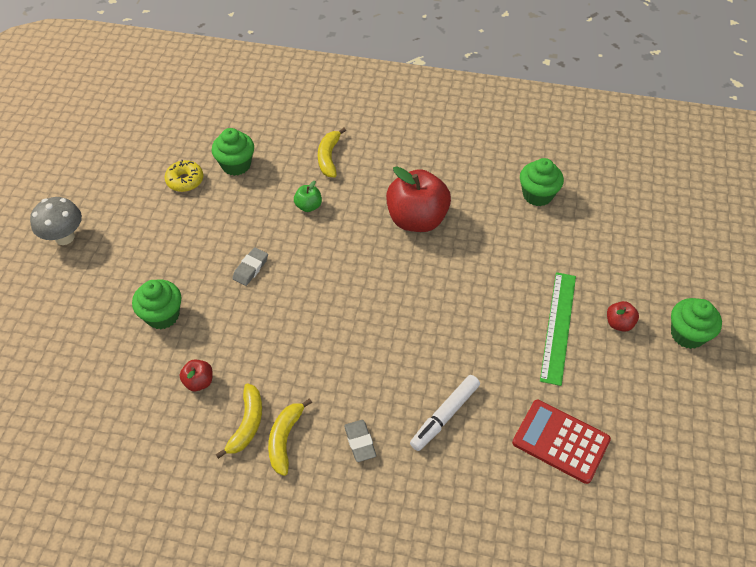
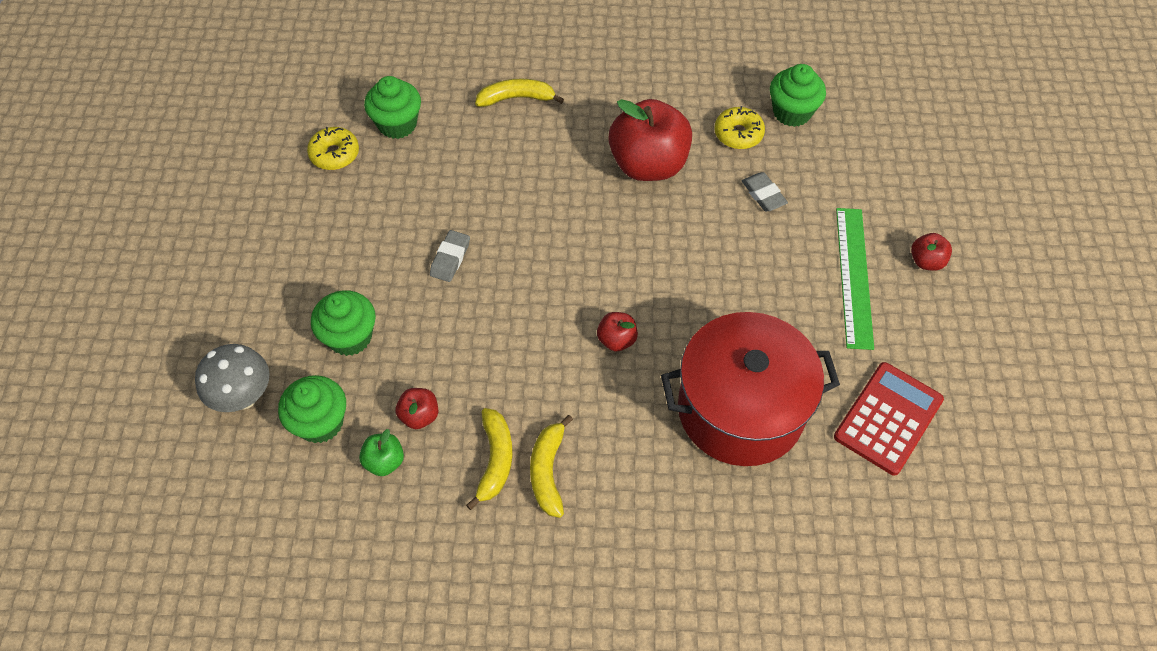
camera: 10 degrees left, 5 degrees up
grey mushroom [30,197,82,245] -> grey mushroom moved to [195,344,270,412]
green apple [294,181,322,212] -> green apple moved to [359,429,404,476]
yellow banana [318,128,346,177] -> yellow banana turned 90 degrees clockwise [475,78,564,107]
grey eraser [344,420,376,462] -> grey eraser moved to [742,172,788,211]
white marker [410,375,480,451] -> red pot [661,312,840,466]
red calculator [512,400,611,484] -> red calculator turned 105 degrees clockwise [834,362,944,475]
green cupcake [671,298,722,349] -> green cupcake moved to [278,375,346,443]
none -> red apple [597,312,638,351]
none -> yellow donut [714,106,765,149]

